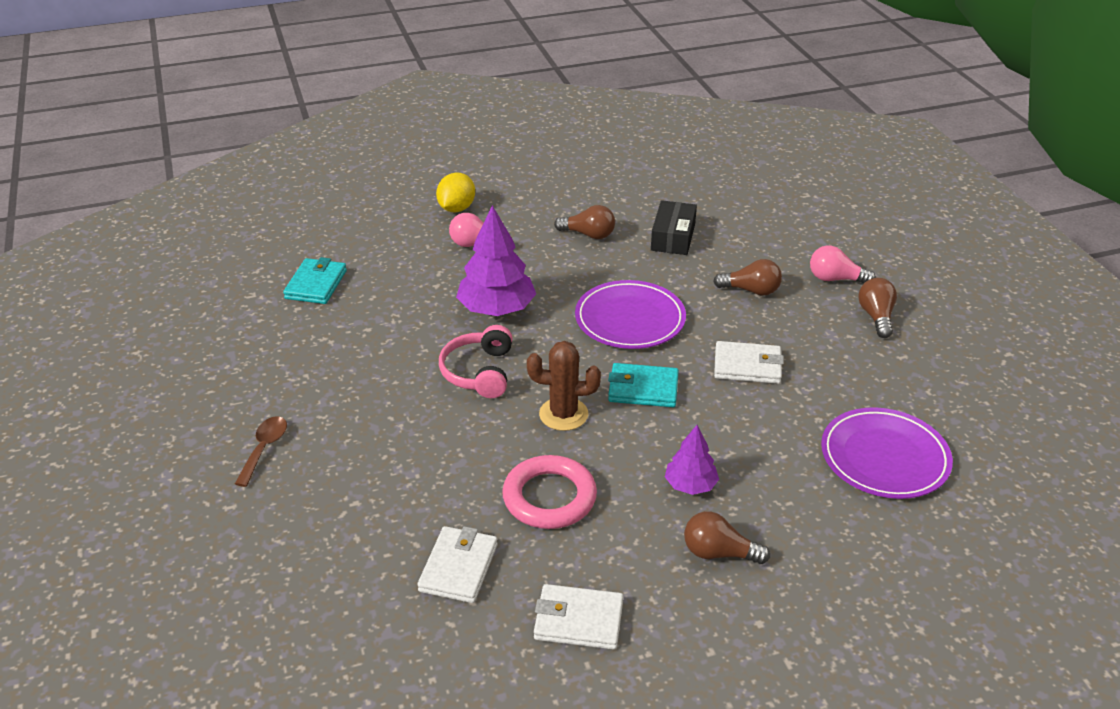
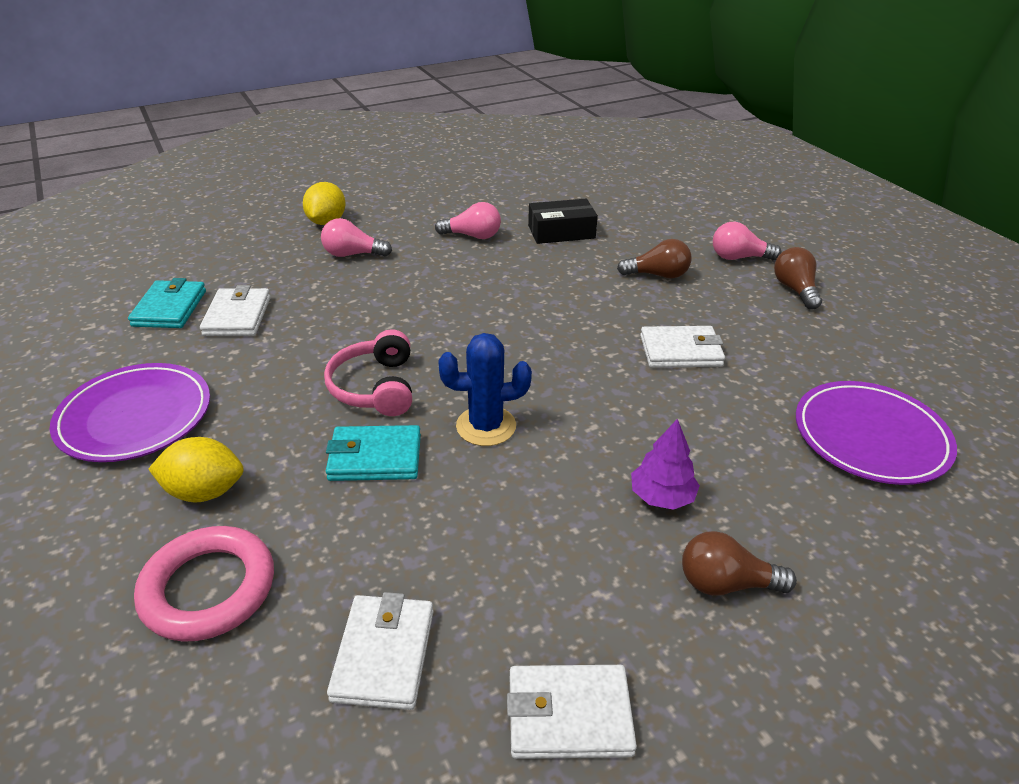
camera: 10 degrees left, 0 degrees up
brown spoon [235,416,287,487] -> none
purple tree [456,205,536,316] -> none
pink ring [502,455,597,529] -> pink ring moved to [134,526,274,642]
brown cactus [527,341,601,431] -> blue cactus [438,333,532,446]
brown light bulb [554,205,615,239] -> pink light bulb [435,202,501,239]
purple plate [575,280,686,349] -> purple plate moved to [50,363,210,462]
turquoise wallet [608,363,679,407] -> turquoise wallet moved to [326,425,421,481]
black box [651,200,697,255] -> black box turned 75 degrees clockwise [528,199,598,244]
none -> yellow lemon [148,437,244,502]
none -> white wallet [200,285,271,336]

